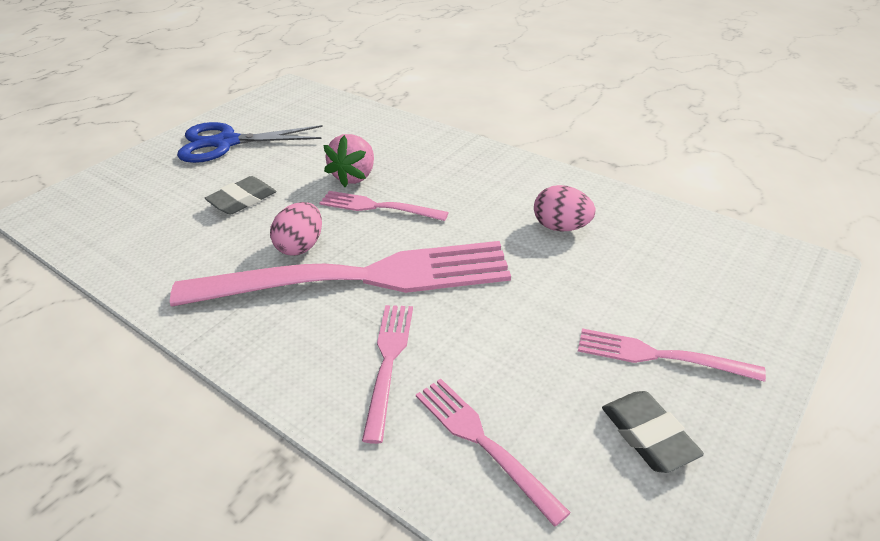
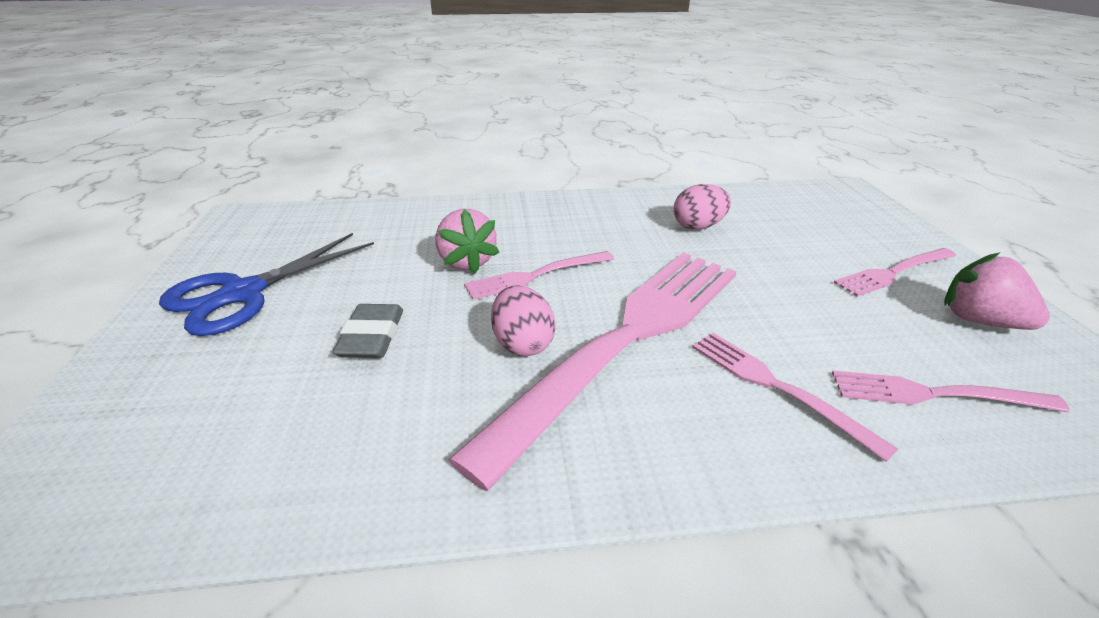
camera: 45 degrees left, 5 degrees down
grey eraser [602,391,704,473] -> pink strawberry [944,253,1050,330]

